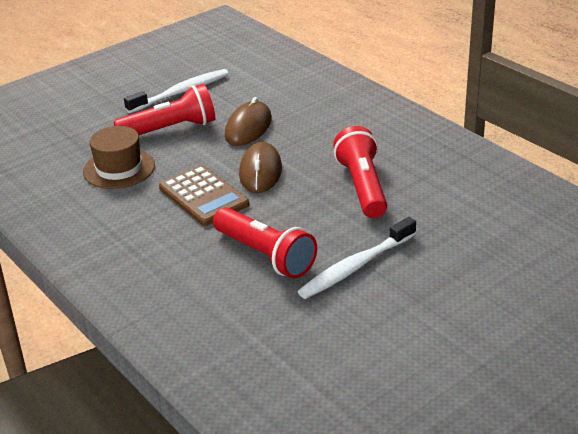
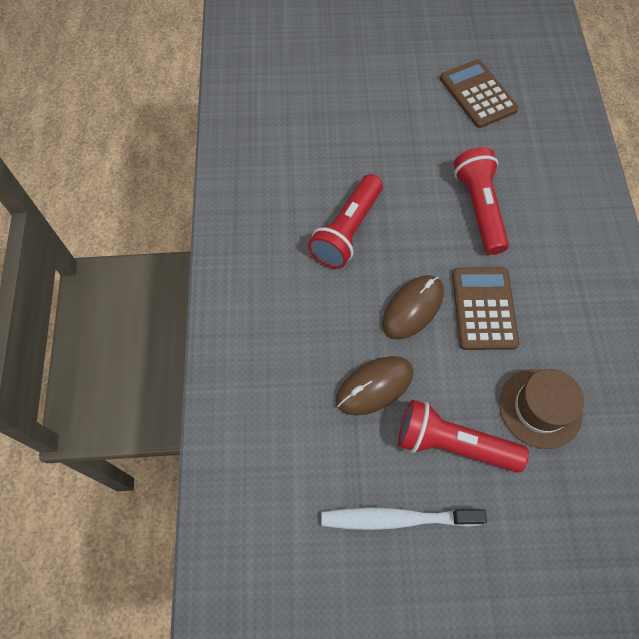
camera: 145 degrees left, 30 degrees up
white toothbrush [298,217,416,299] -> none
none -> brown calculator [440,59,519,128]

